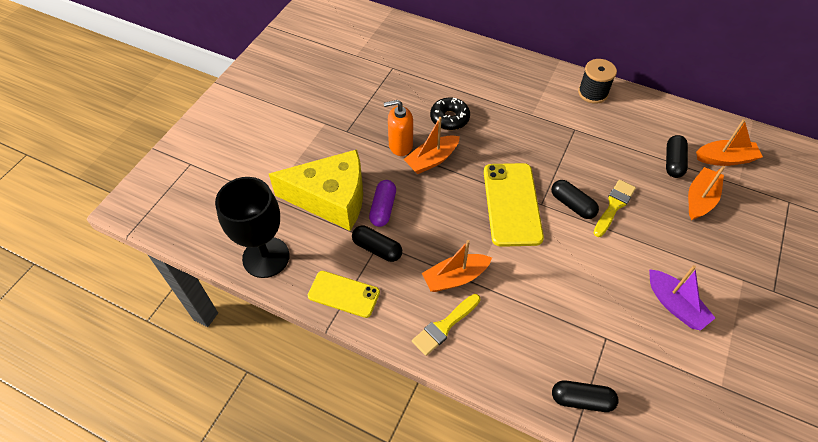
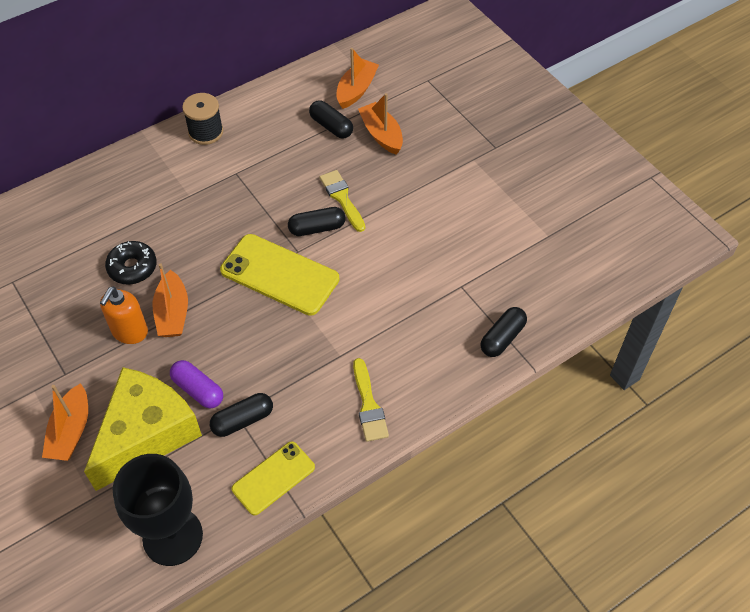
camera: 60 degrees left, 0 degrees up
orange boat [422,240,492,292] -> orange boat moved to [42,383,88,461]
purple boat [649,265,715,331] -> none

